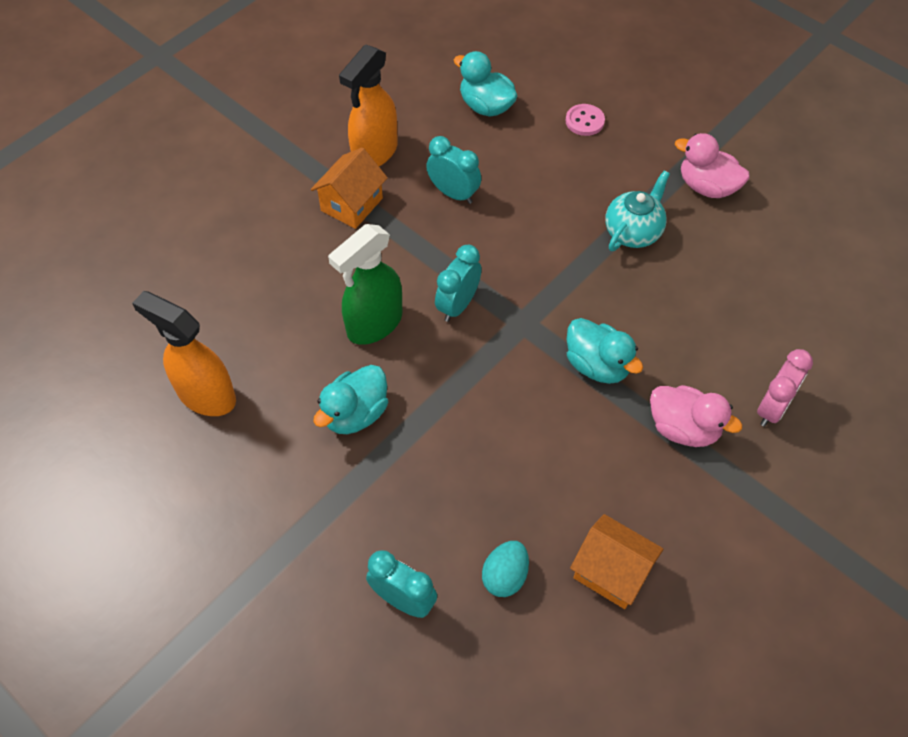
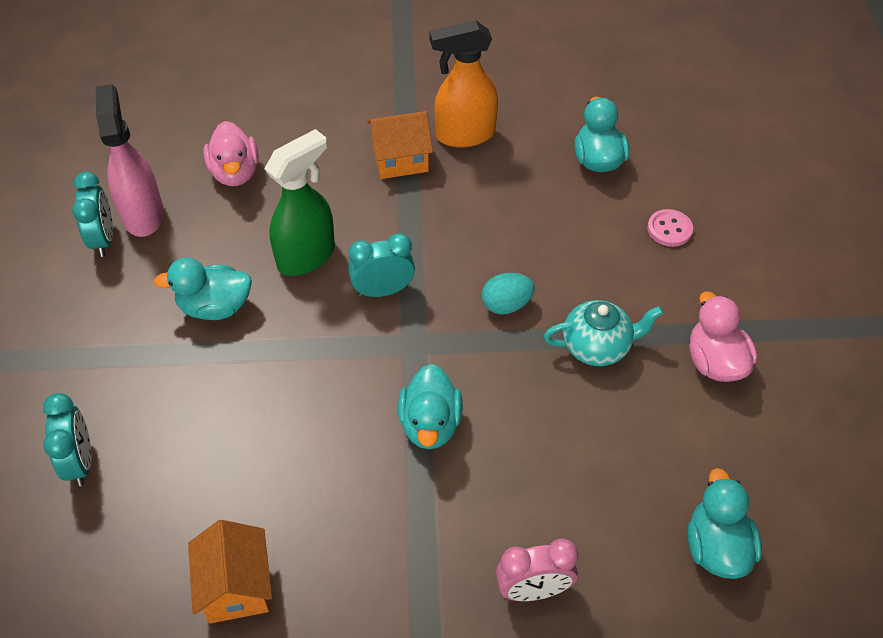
camera: 45 degrees right, 5 degrees down
orange spray bottle [132,291,236,416] -> pink spray bottle [96,84,164,237]
green spray bottle [328,224,402,345] -> green spray bottle turned 135 degrees clockwise [265,129,335,276]
turquoise clock [426,136,481,204] -> turquoise clock moved to [72,172,113,257]
turquoise egg [482,541,529,597] -> turquoise egg moved to [482,273,535,314]
pink duck [650,385,742,447] -> pink duck moved to [203,121,259,186]
none -> turquoise duck [687,468,762,579]

